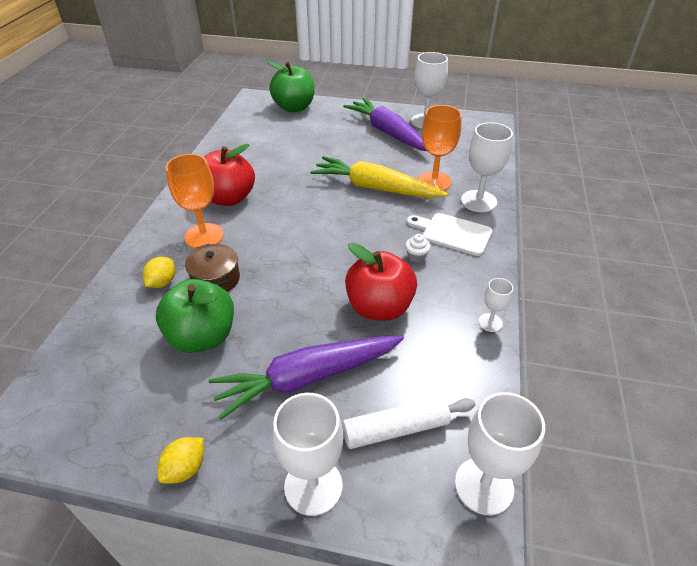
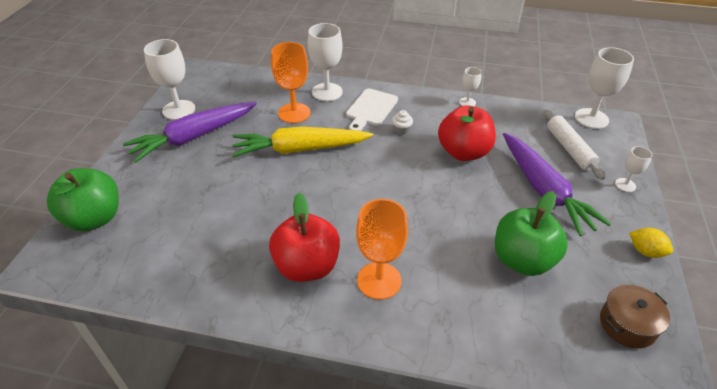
camera: 90 degrees left, 0 degrees up
yellow lemon [143,257,175,288] -> none
brown pot [185,244,240,292] -> brown pot moved to [600,285,670,349]
white goblet [273,393,343,516] -> white goblet [615,146,652,192], size x0.53
yellow carrot [310,156,448,198] -> yellow carrot turned 60 degrees clockwise [232,126,373,157]

